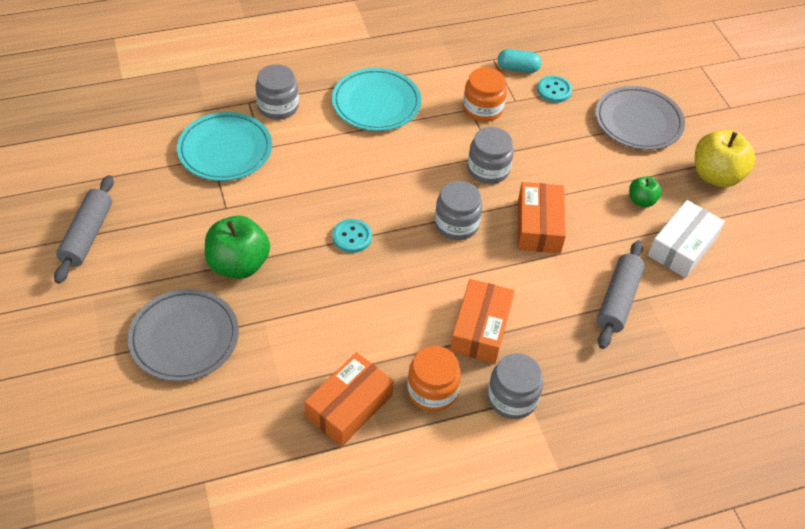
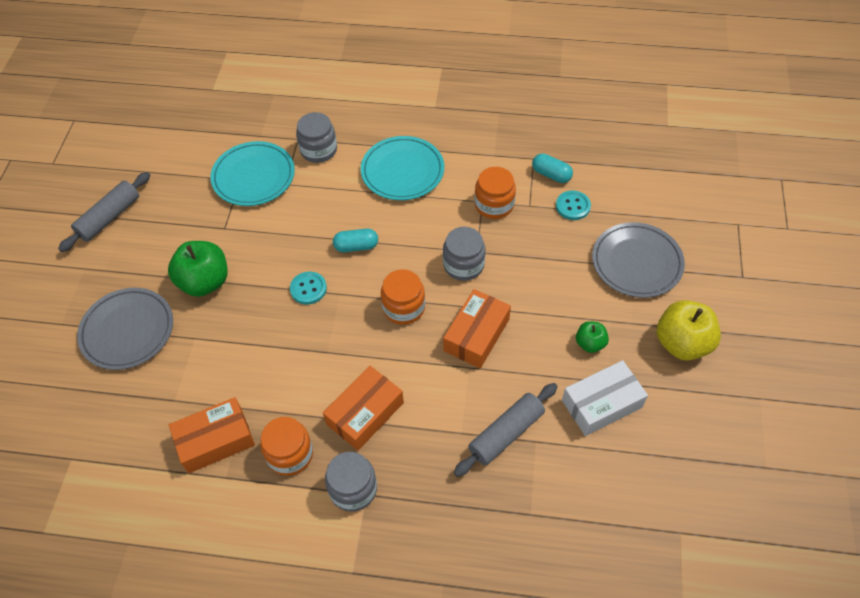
camera: 30 degrees right, 5 degrees up
grey jar [435,181,483,240] -> orange jar [381,269,425,325]
none -> turquoise capsule [333,228,378,252]

